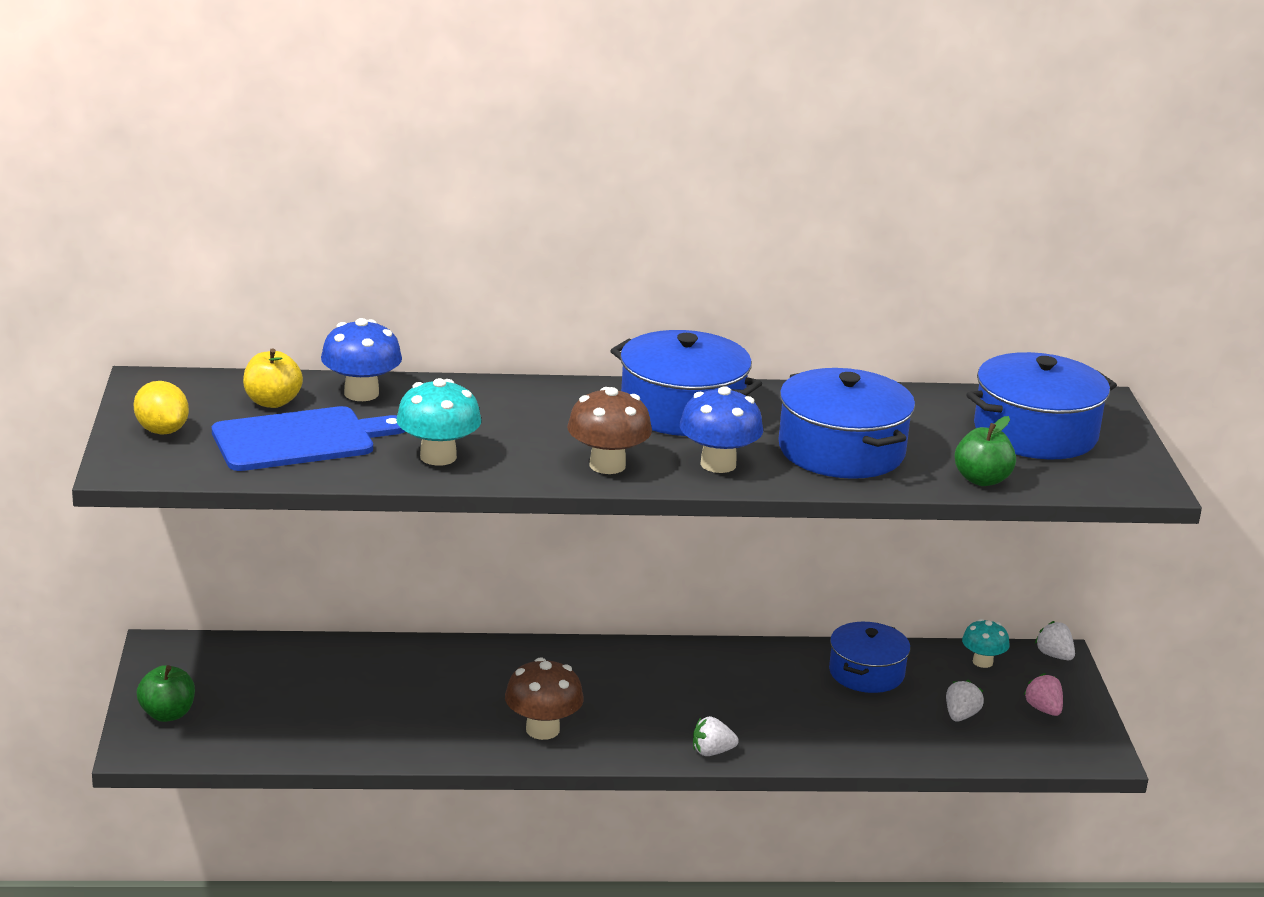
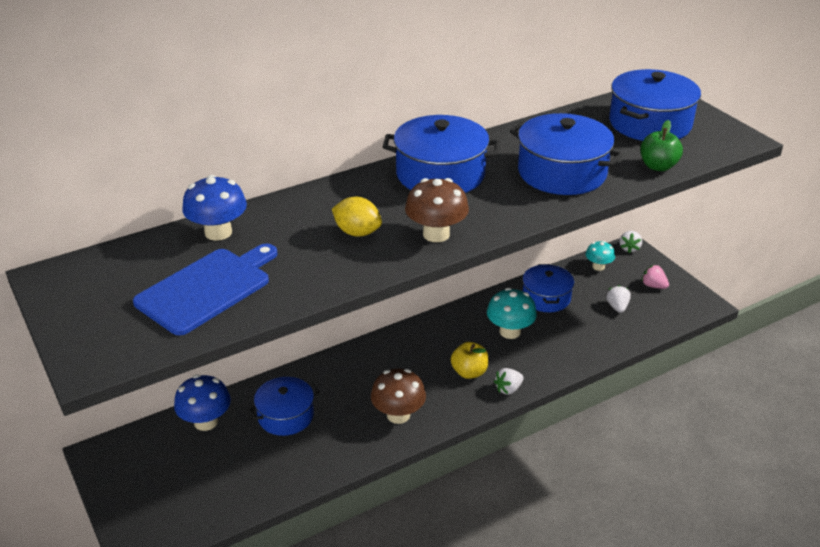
camera: 25 degrees left, 10 degrees up
yellow lemon [134,381,189,435] -> yellow lemon moved to [332,197,382,237]
green apple [137,665,195,722] -> none
yellow apple [243,348,303,408] -> yellow apple moved to [451,342,488,379]
turquoise mushroom [396,378,481,466] -> turquoise mushroom moved to [487,288,537,339]
blue mushroom [680,386,763,473] -> blue mushroom moved to [174,374,231,431]
white strawberry [1035,621,1075,660] -> white strawberry turned 105 degrees counterclockwise [620,231,642,253]
none -> blue pot [248,377,320,436]

